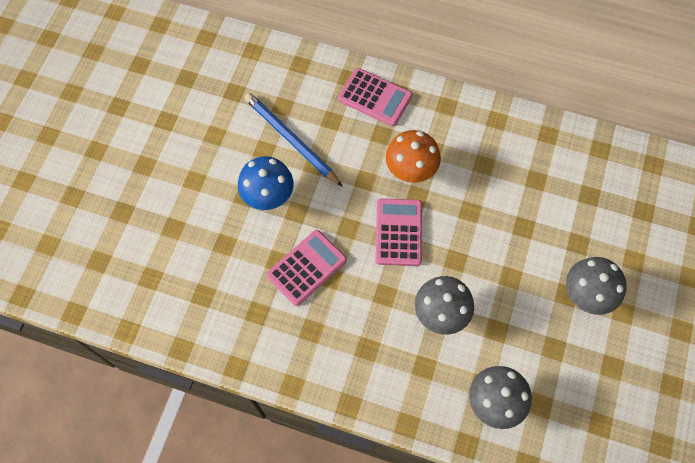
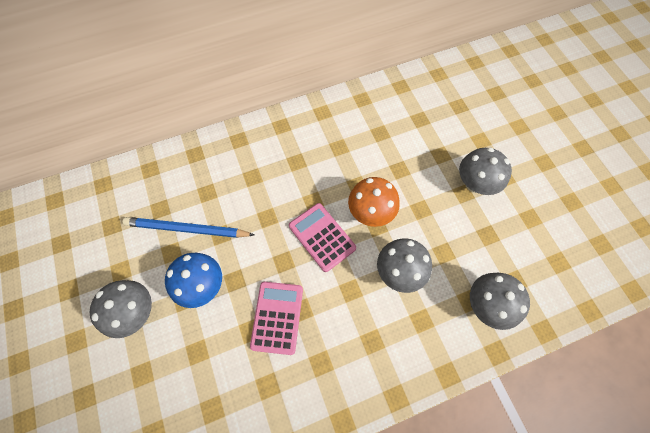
camera: 40 degrees left, 0 degrees up
pink calculator [338,68,412,126] -> none
orange mushroom [386,130,441,183] -> orange mushroom moved to [348,177,400,227]
none -> grey mushroom [90,280,152,338]

